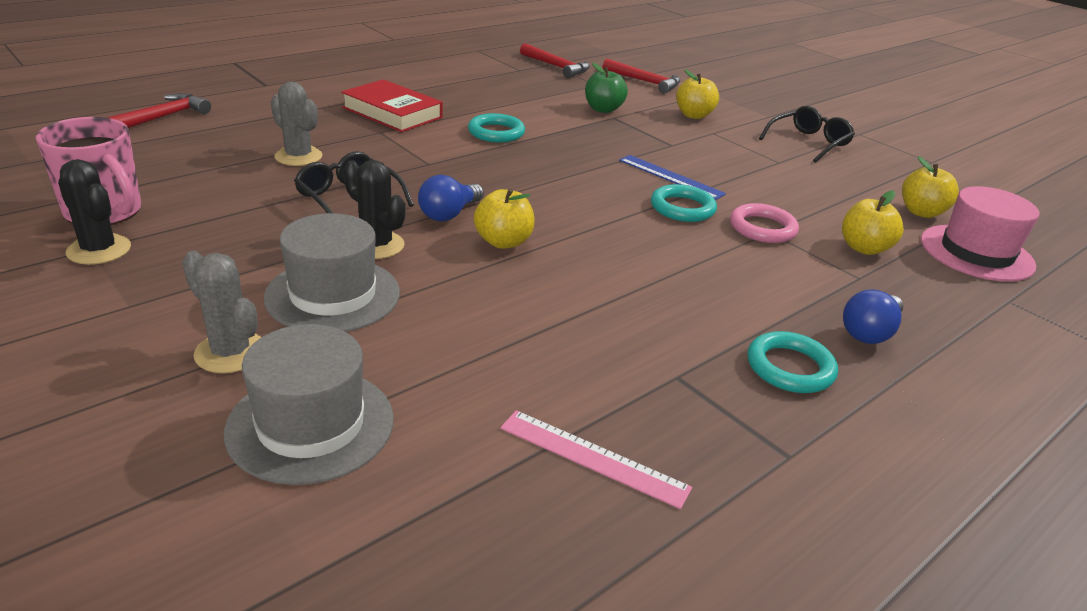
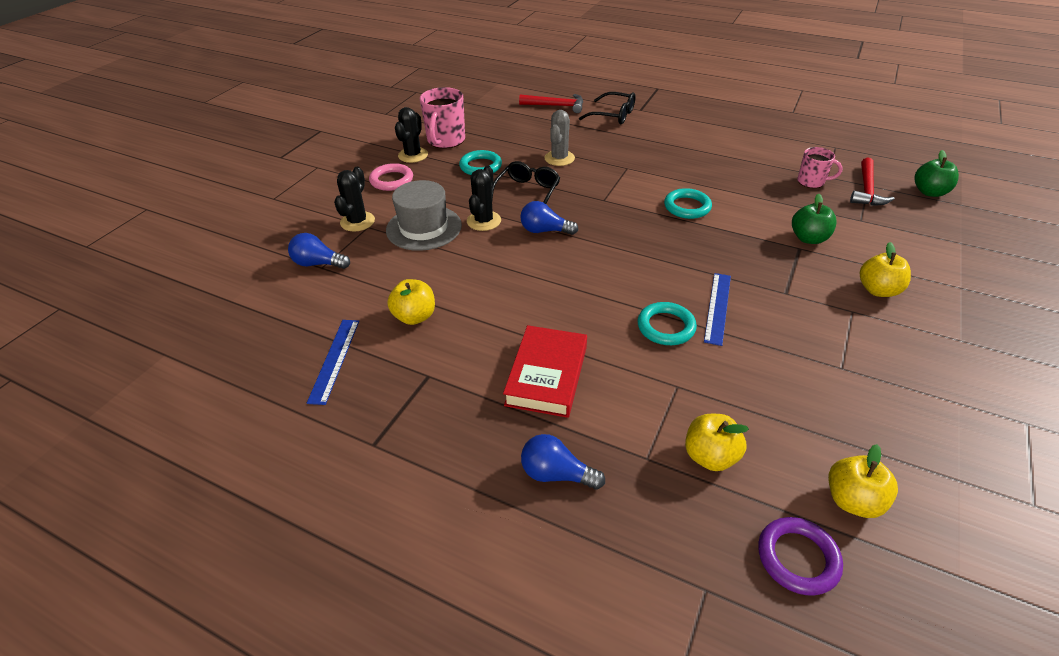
camera: 70 degrees right, 10 degrees up
grey cactus [182,251,261,373] -> black cactus [334,167,375,231]
grey hat [224,324,394,485] -> blue light bulb [288,233,350,269]
red book [341,79,443,132] -> red book moved to [503,325,587,418]
yellow apple [474,188,535,249] -> yellow apple moved to [387,279,435,325]
pink ruler [500,410,692,509] -> blue ruler [307,320,359,405]
red hammer [603,59,680,94] -> none
pink ring [730,203,799,243] -> pink ring moved to [369,163,413,191]
turquoise ring [747,331,838,393] -> turquoise ring moved to [459,150,502,175]
black glasses [759,106,855,163] -> black glasses moved to [579,92,636,124]
pink hat [921,186,1040,282] -> purple ring [758,517,843,596]
none -> pink mug [797,147,843,188]
none -> green apple [914,150,959,197]

